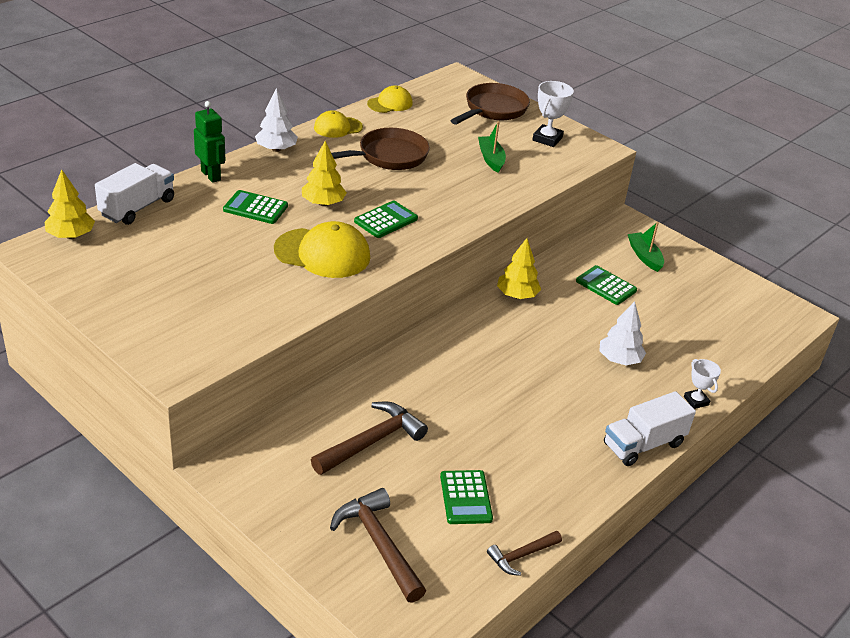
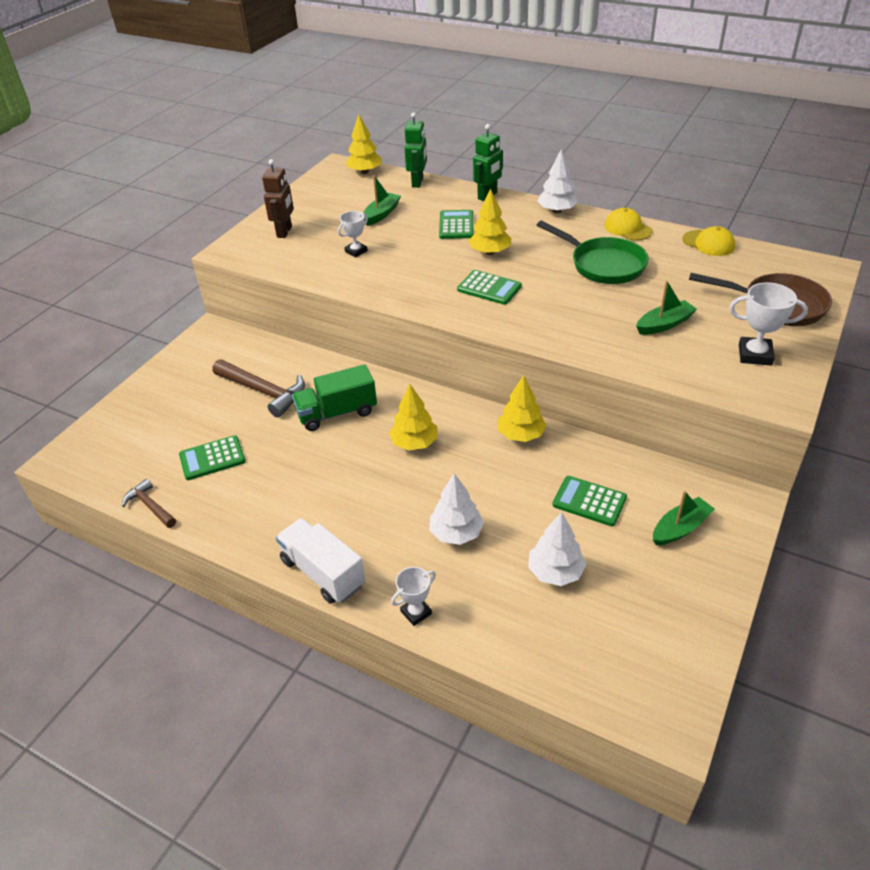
camera: 80 degrees right, 5 degrees up
white truck [95,163,174,225] -> green robot [404,112,427,188]
yellow cap [274,221,370,278] -> none
brown pan [316,128,430,170] -> green pan [537,221,648,284]
brown hammer [330,488,426,603] -> none
green calculator [576,265,637,305] -> green calculator turned 90 degrees counterclockwise [552,476,627,526]
none -> brown robot [262,159,294,238]
none -> green truck [292,364,377,431]
none -> white trophy [338,211,368,258]
none -> green boat [363,175,401,226]
none -> yellow tree [389,384,437,450]
none -> white tree [528,512,587,586]

